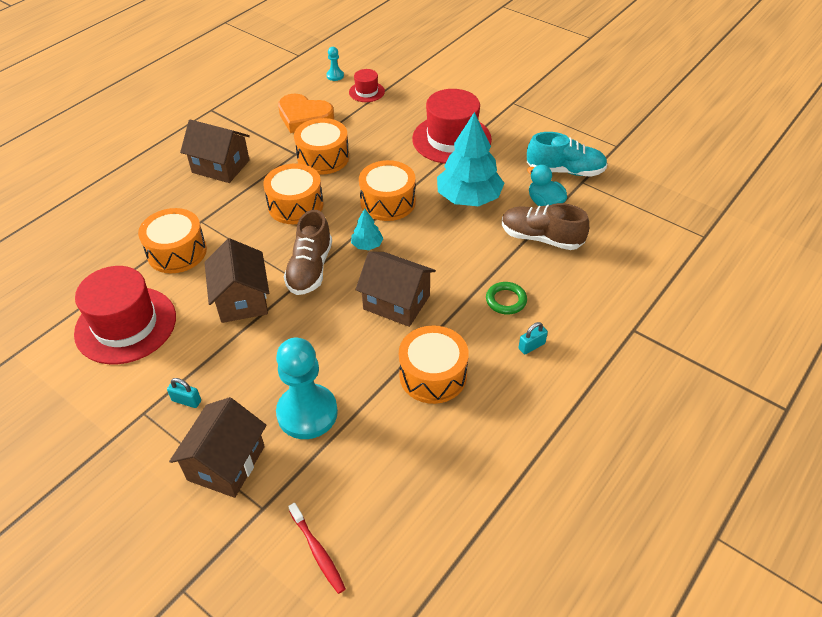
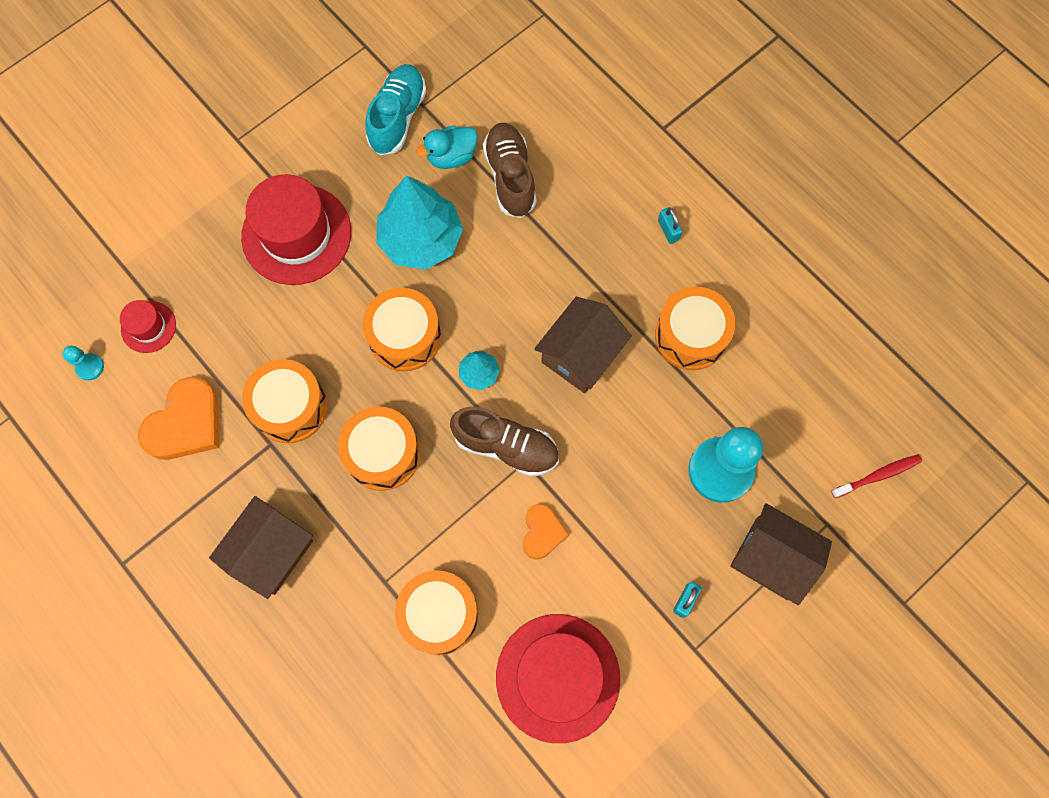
camera: 80 degrees left, 25 degrees up
brown house [204,238,269,323] -> orange heart [523,504,569,559]
green ring [486,282,527,315] -> none
brown shoe [502,203,589,250] -> brown shoe turned 135 degrees clockwise [483,123,536,218]

